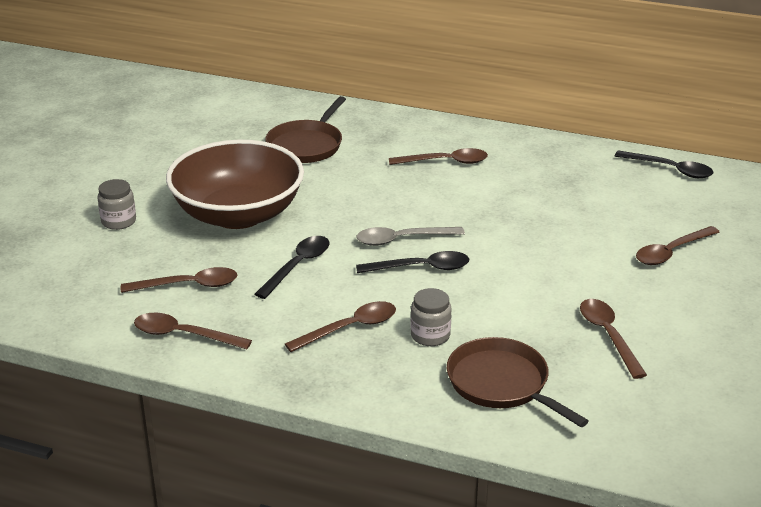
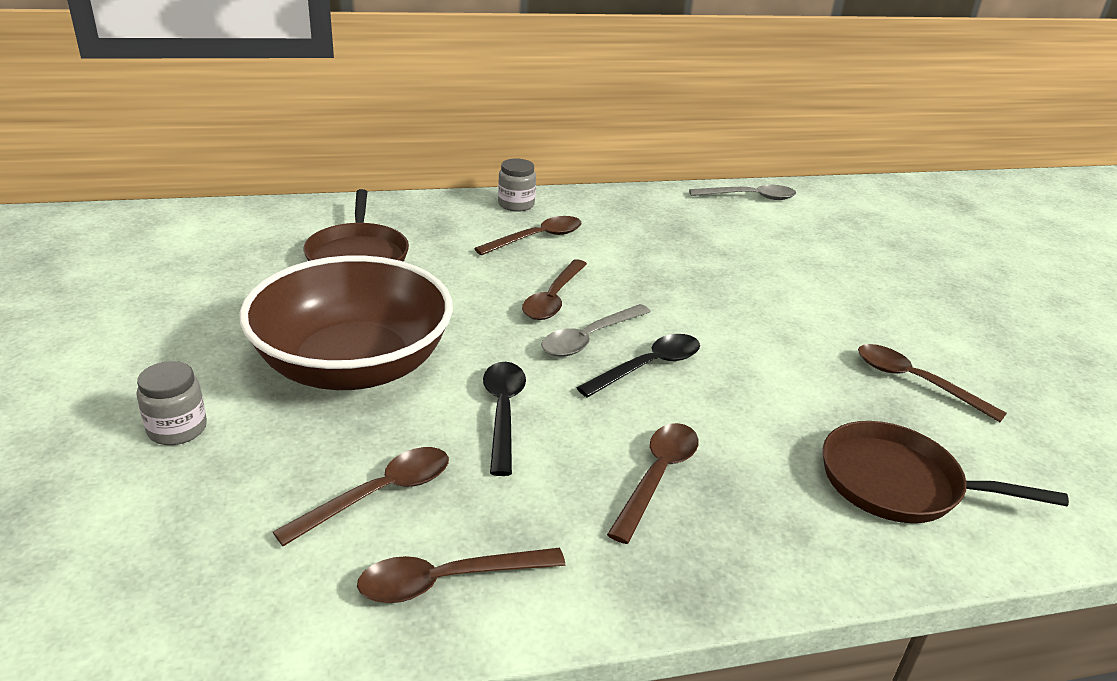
camera: 35 degrees left, 0 degrees up
grey jar [411,288,451,346] -> grey jar moved to [498,158,536,212]
black spoon [615,150,713,178] -> grey spoon [689,185,796,200]
brown spoon [636,226,719,265] -> brown spoon moved to [522,259,587,320]

